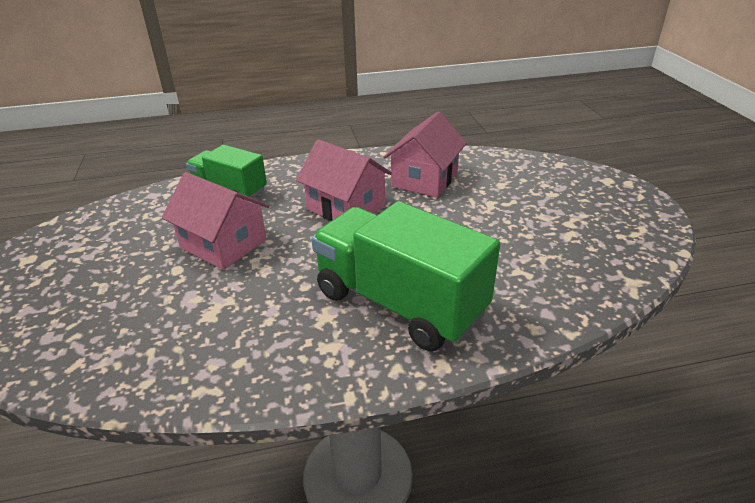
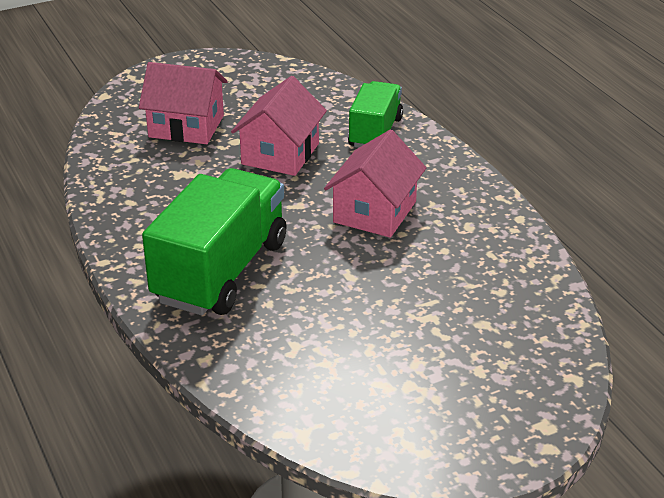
camera: 75 degrees right, 0 degrees up
pink house [384,112,467,198] -> pink house moved to [139,62,228,144]

